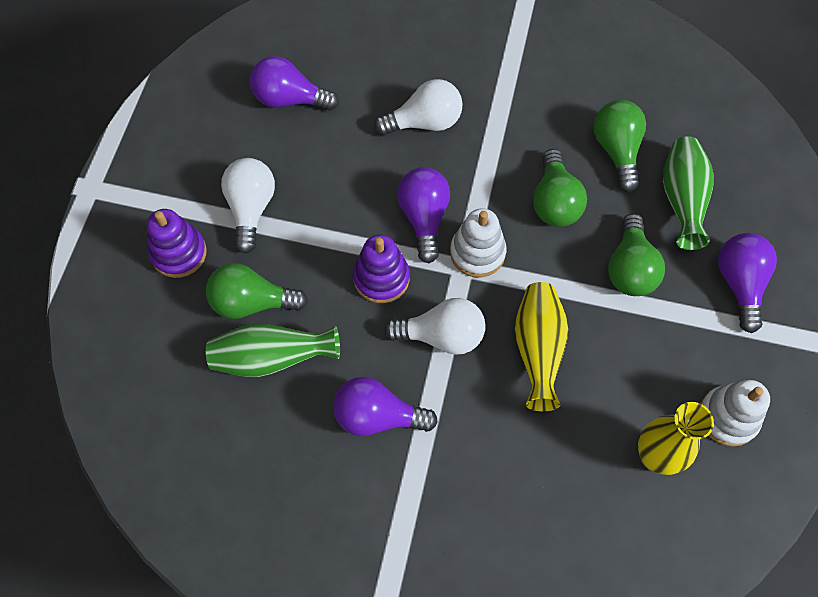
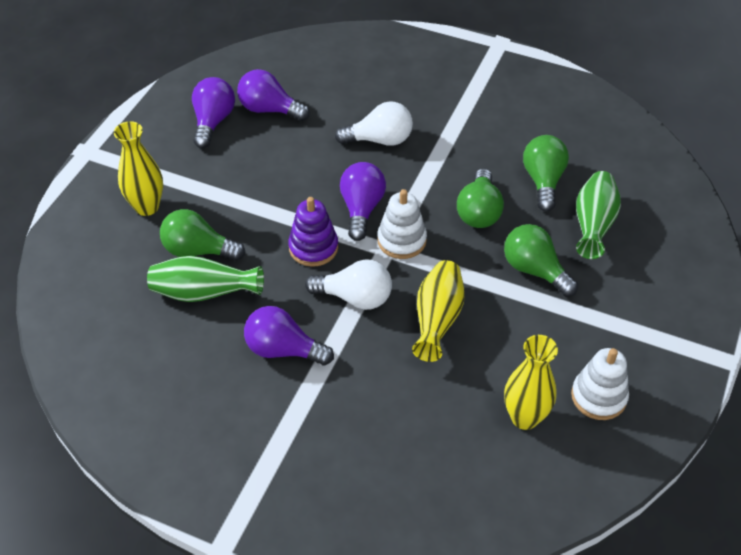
camera: 10 degrees right, 15 degrees down
purple stacking toy [147,209,207,278] -> yellow vase [114,121,163,216]
white light bulb [221,158,275,254] -> none
green light bulb [608,214,665,296] -> green light bulb turned 120 degrees clockwise [504,224,578,297]
purple light bulb [718,233,777,333] -> purple light bulb moved to [192,77,235,148]

